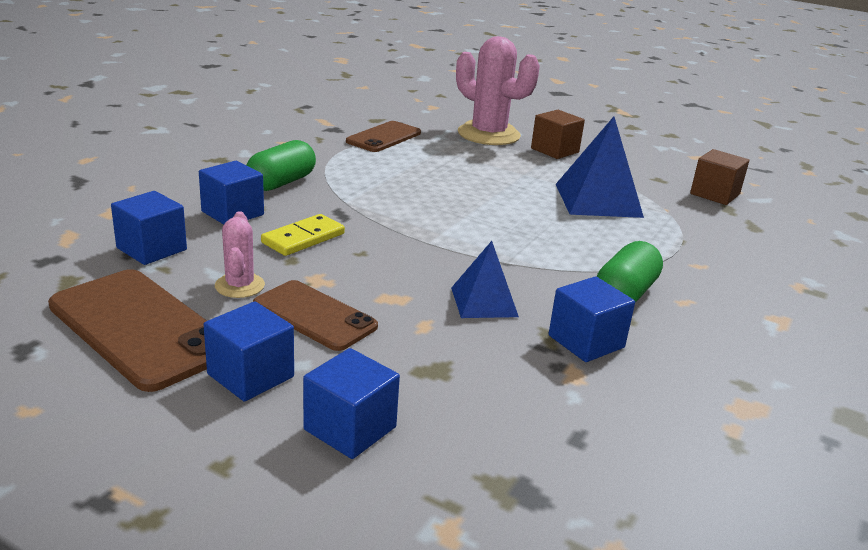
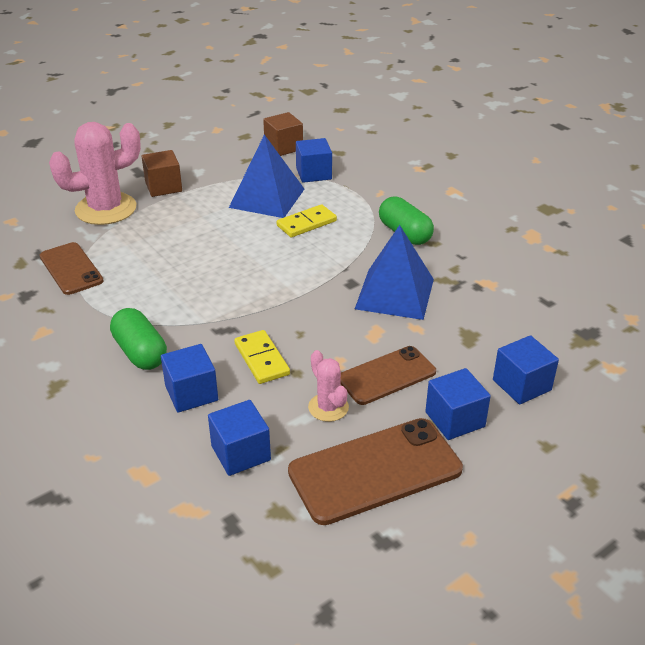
camera: 65 degrees left, 10 degrees up
pink cactus [215,211,265,298] -> pink cactus turned 45 degrees clockwise [308,350,349,422]
blue pyramid [451,241,519,318] -> blue pyramid [355,225,434,320], size x1.65
blue cube [548,276,635,362] -> blue cube moved to [296,138,332,183]
none -> yellow domino [277,204,337,237]

